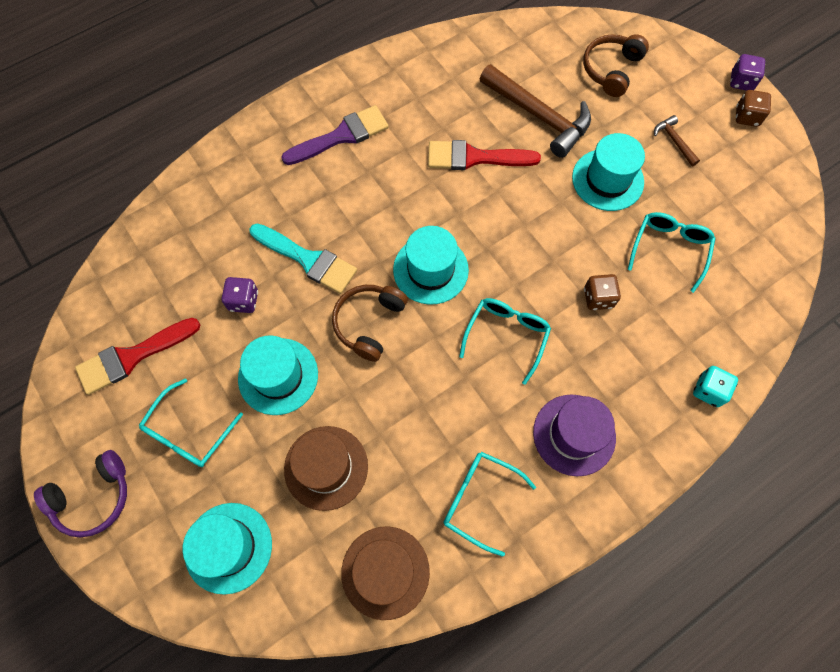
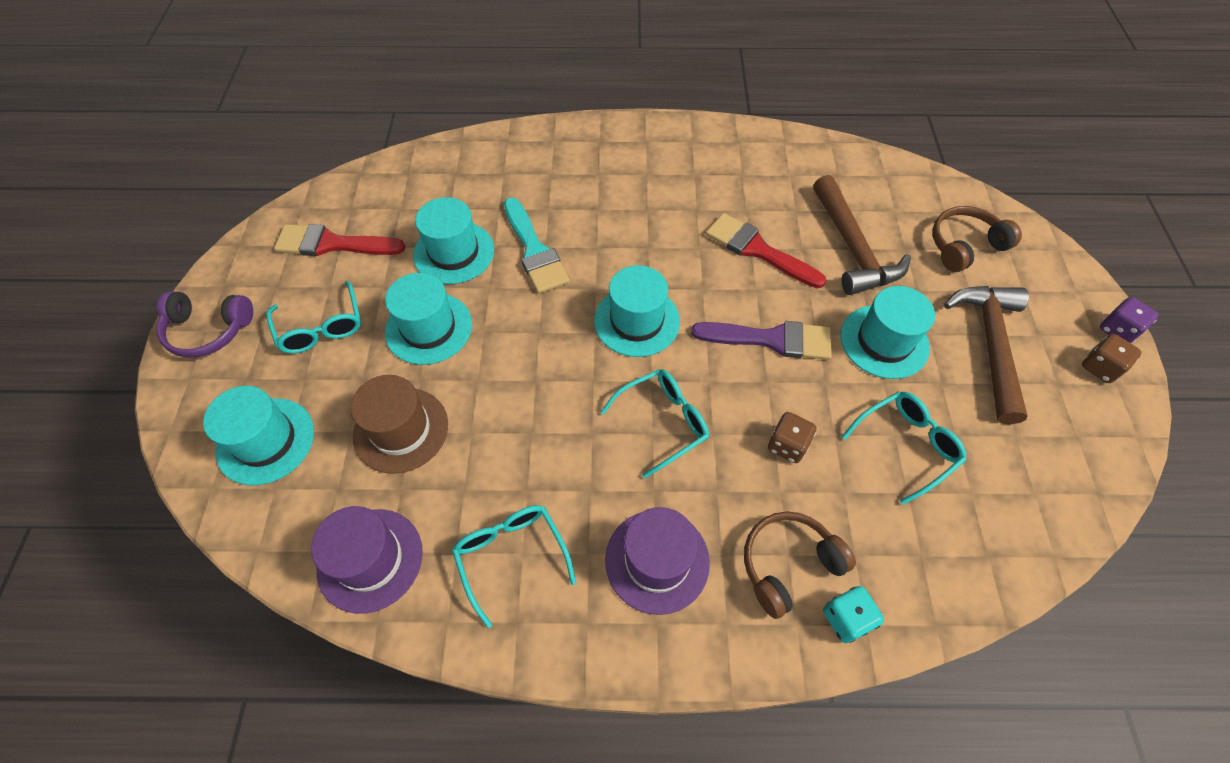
camera: 35 degrees right, 10 degrees down
turquoise glasses [139,378,243,467] -> turquoise glasses turned 90 degrees counterclockwise [266,281,361,354]
purple dice [222,277,258,313] -> turquoise hat [413,197,494,284]
purple brush [281,105,389,165] -> purple brush moved to [691,321,832,360]
brown headphones [332,285,408,362] -> brown headphones moved to [744,511,856,619]
brown hat [341,526,430,620] -> purple hat [311,506,423,614]
brown hammer [654,115,700,166] -> brown hammer [944,286,1029,424], size x2.15

